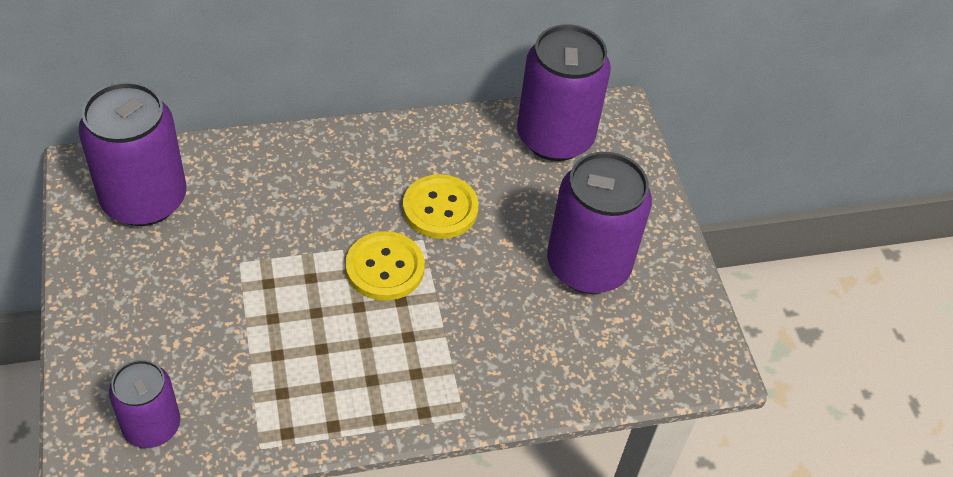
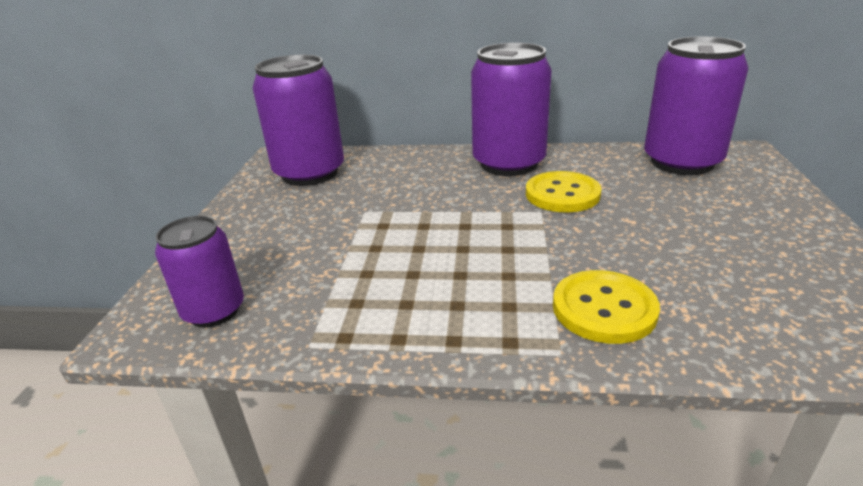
camera: 25 degrees right, 20 degrees down
yellow button [345,231,425,301] -> yellow button moved to [553,270,660,344]
purple can [547,152,652,294] -> purple can moved to [471,43,551,176]

